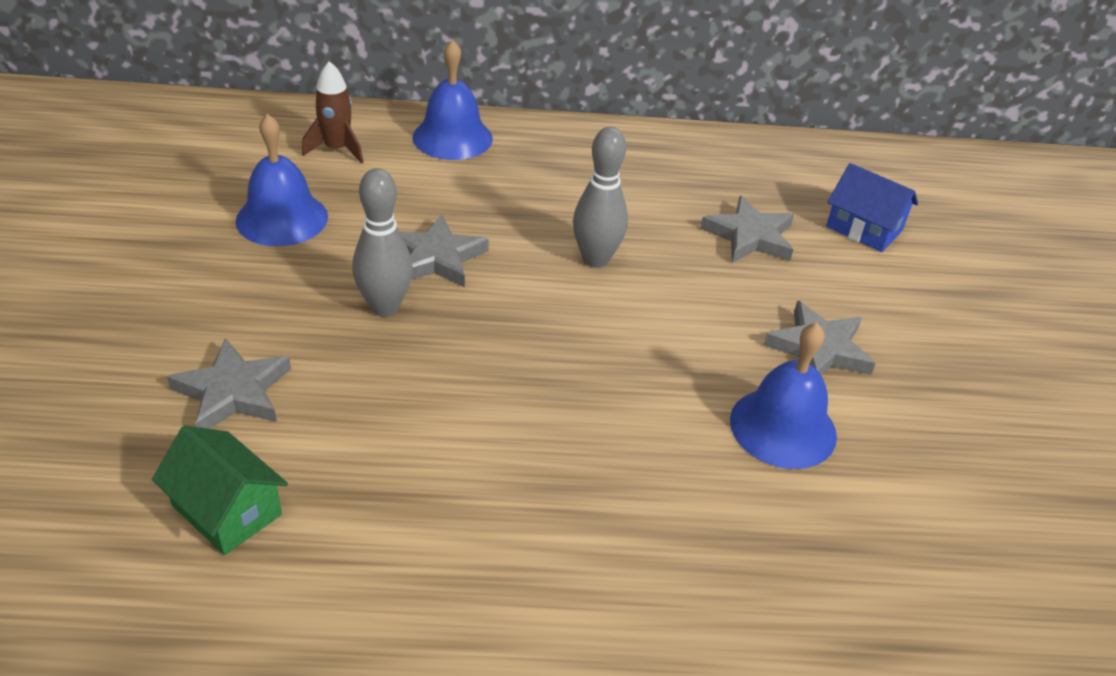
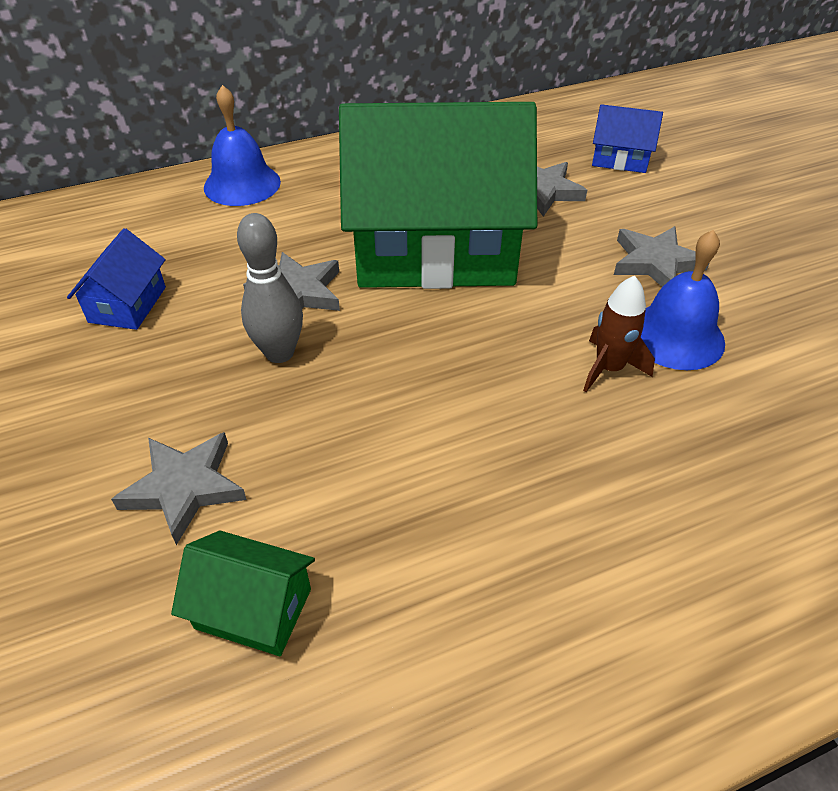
camera: 20 degrees left, 5 degrees up
blue bell [236,114,328,246] -> blue house [67,228,166,330]
brown rocket [302,61,364,164] -> brown rocket moved to [583,275,655,392]
grey bowling pin [573,127,628,268] -> green house [339,102,537,289]

